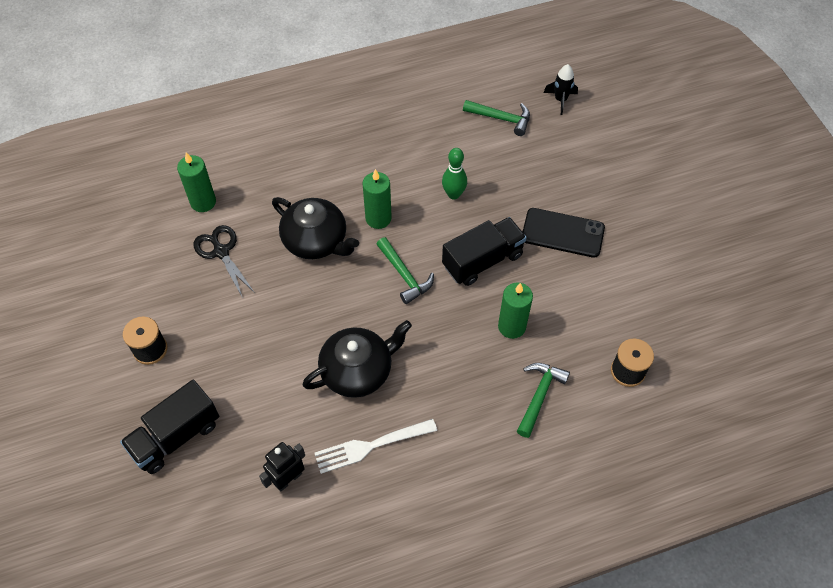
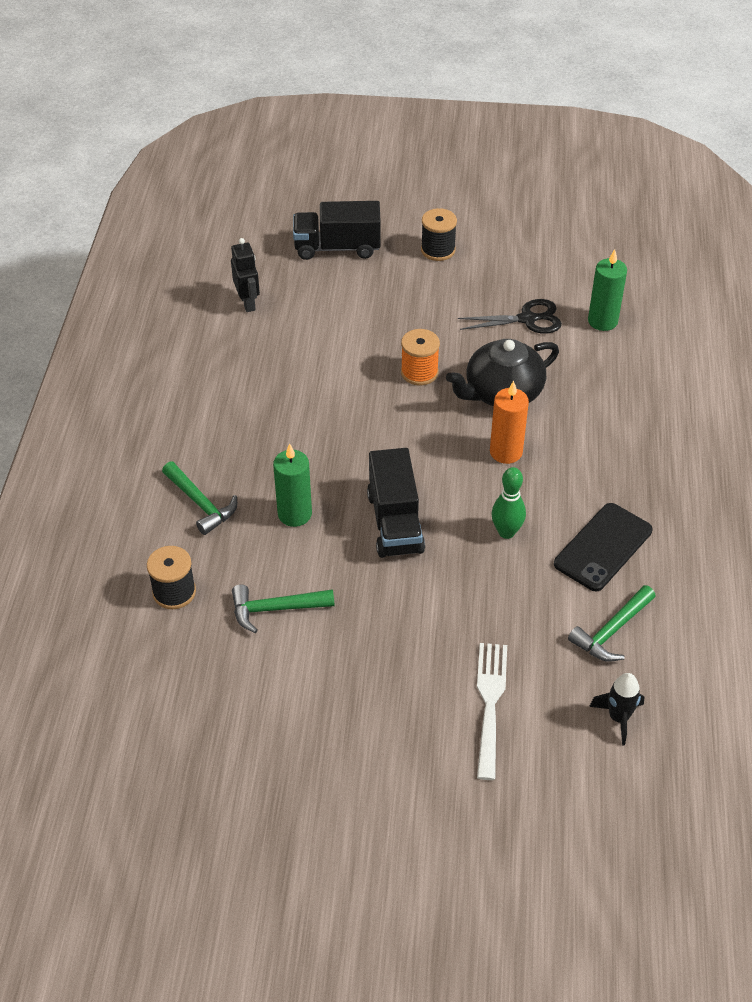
camera: 115 degrees right, 10 degrees down
black truck [120,380,219,474] -> black truck turned 75 degrees counterclockwise [293,201,381,260]
black teapot [303,320,412,398] -> none
white fork [315,419,437,474] -> white fork moved to [477,643,507,780]
green candle [362,169,392,229] -> orange candle [490,381,529,464]
green hammer [376,237,434,304] -> green hammer moved to [232,584,334,633]
black phone [523,208,605,258] -> black phone moved to [554,503,653,591]
none -> orange spool [401,329,440,385]

